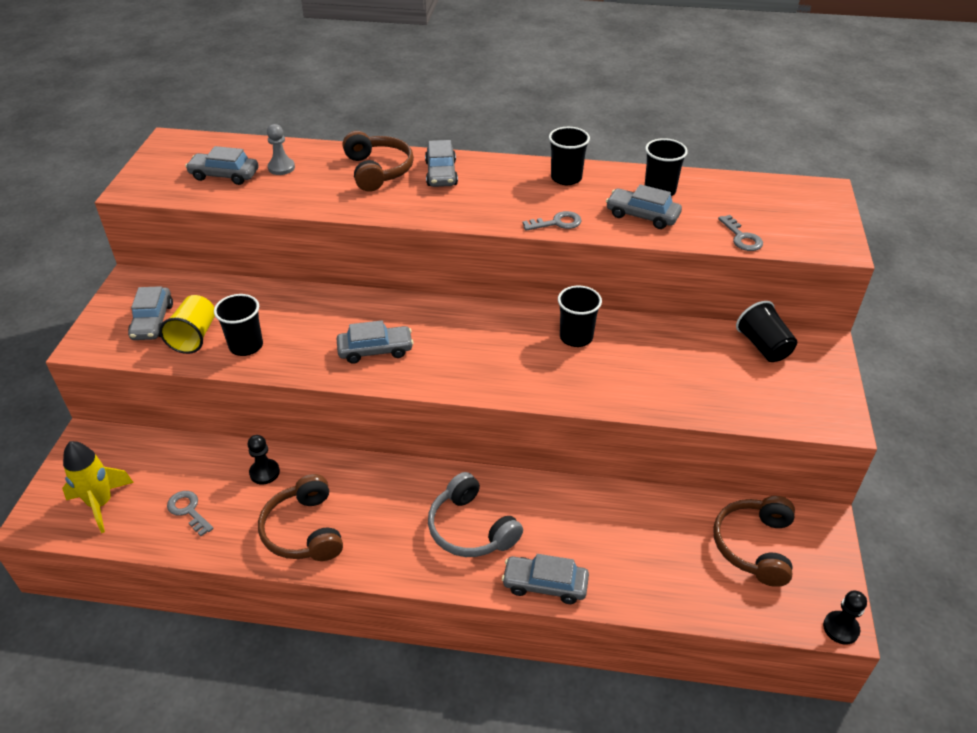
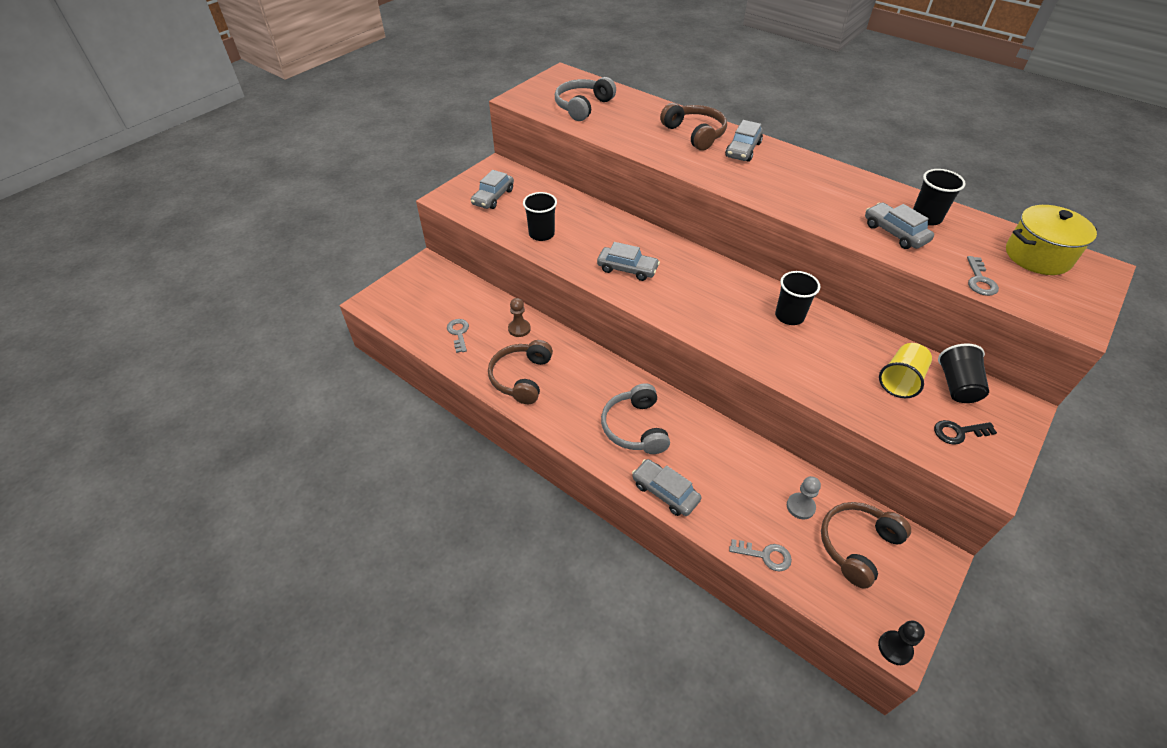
camera: 30 degrees right, 5 degrees up
yellow rocket [62,441,134,533] -> none
yellow cup [160,295,215,354] -> yellow cup moved to [879,343,932,398]
grey car [185,146,259,185] -> grey headphones [555,77,616,121]
black pawn [248,435,280,485] -> brown pawn [508,298,531,337]
grey pawn [267,124,295,175] -> grey pawn moved to [787,476,821,519]
brown headphones [343,131,414,192] -> brown headphones turned 45 degrees counterclockwise [660,103,727,151]
grey key [523,211,582,231] -> grey key moved to [729,539,792,571]
black cup [549,127,590,185] -> none
none -> black key [934,420,997,445]
none -> yellow pot [1006,205,1097,275]

